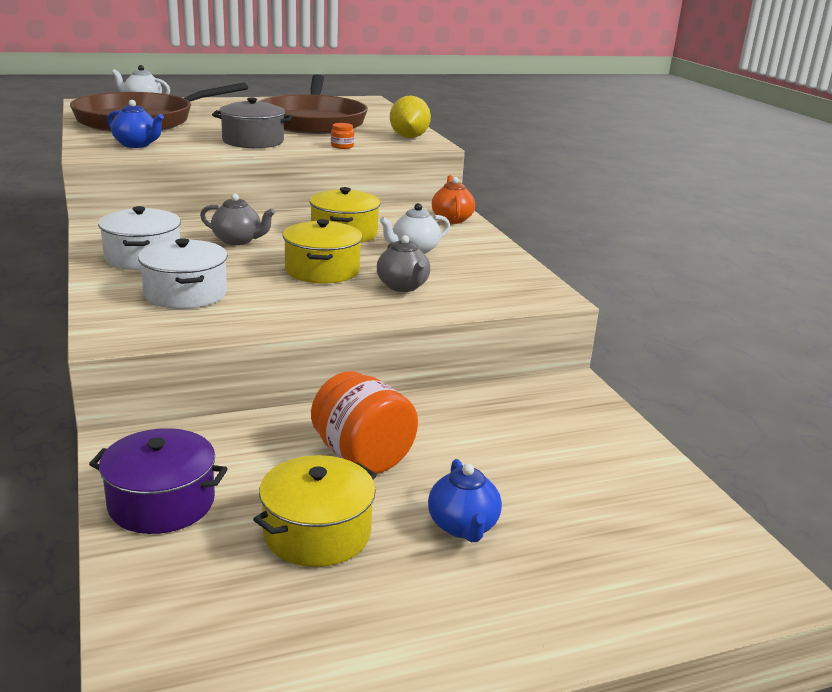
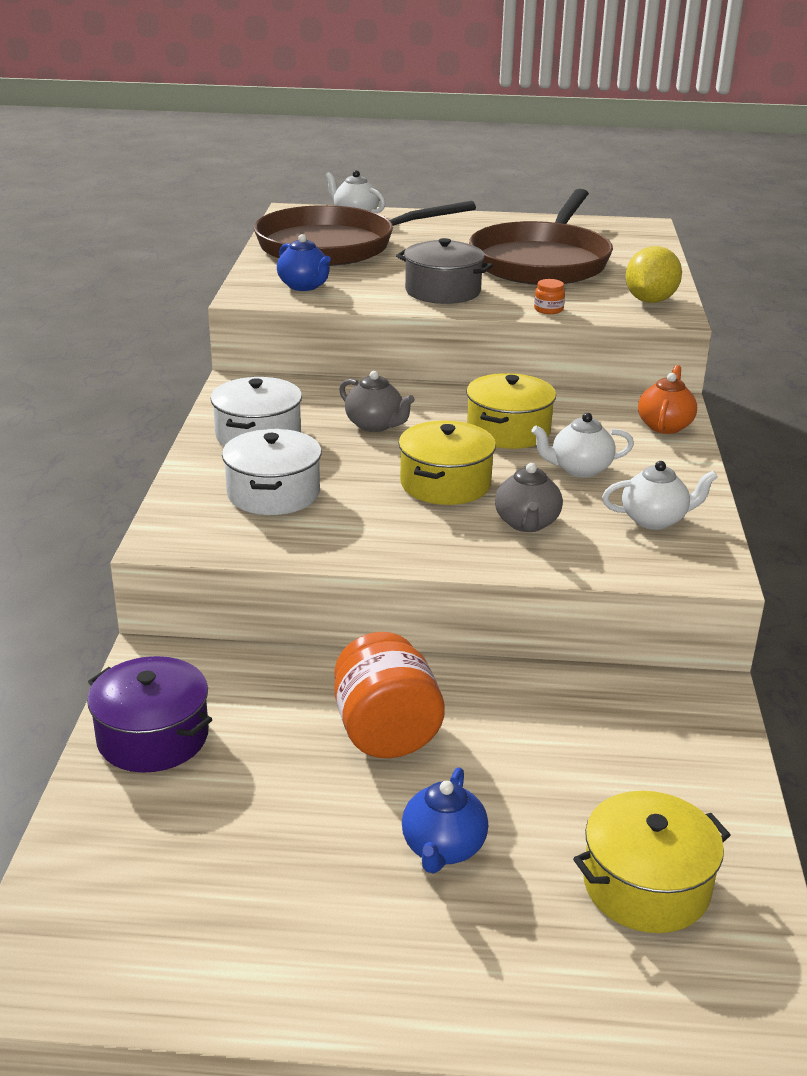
camera: 25 degrees right, 5 degrees up
yellow pot [253,455,377,567] -> yellow pot moved to [573,791,731,933]
none -> white teapot [602,461,717,530]

